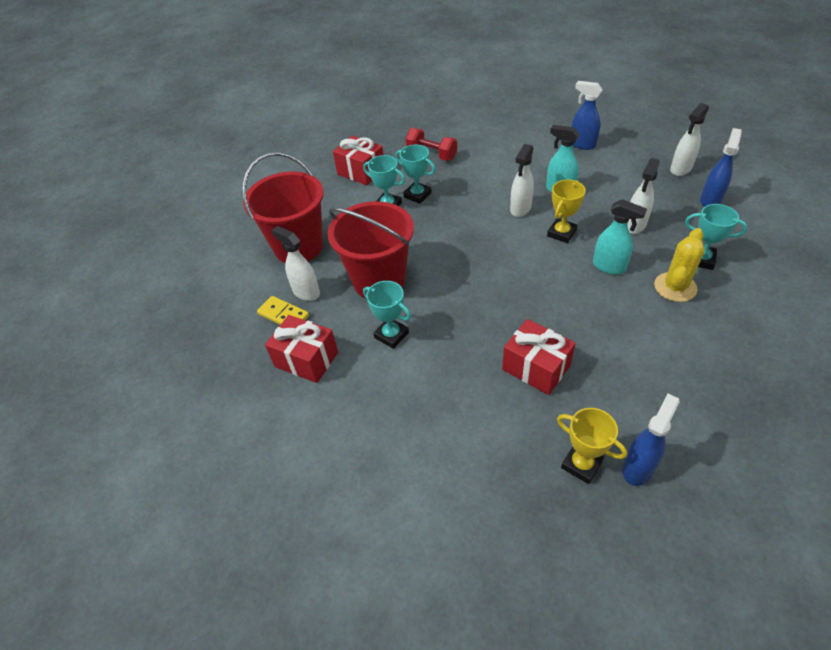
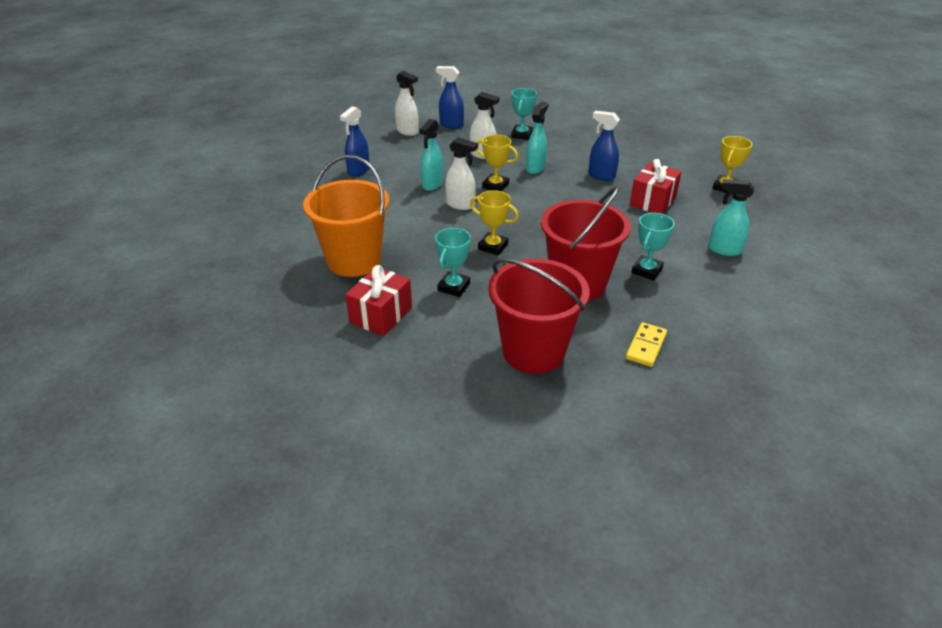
camera: 100 degrees left, 10 degrees down
red gift [265,315,338,383] -> none
white spray bottle [271,226,320,301] -> none
turquoise trophy [395,144,435,204] -> none
red dumbbell [405,128,457,161] -> orange bucket [303,155,389,277]
blue spray bottle [623,394,680,486] -> blue spray bottle moved to [589,111,620,181]
yellow cactus [654,228,705,302] -> none
none -> yellow trophy [470,190,519,255]
none -> turquoise spray bottle [708,179,755,256]

